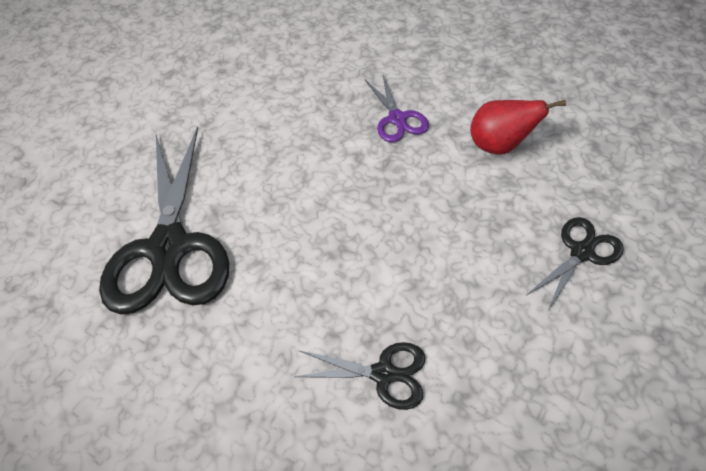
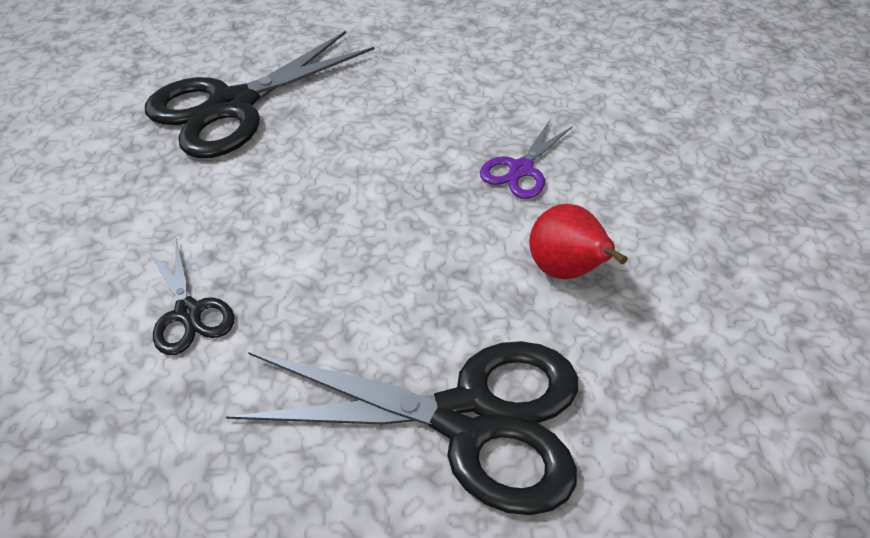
camera: 50 degrees right, 5 degrees down
black scissors [527,217,624,311] -> black scissors [226,341,578,515], size x2.10

